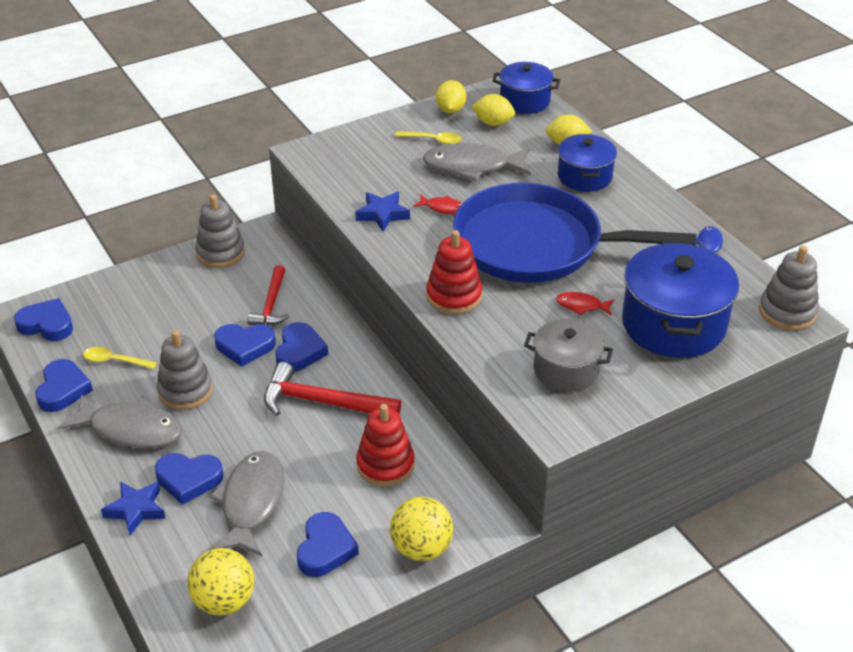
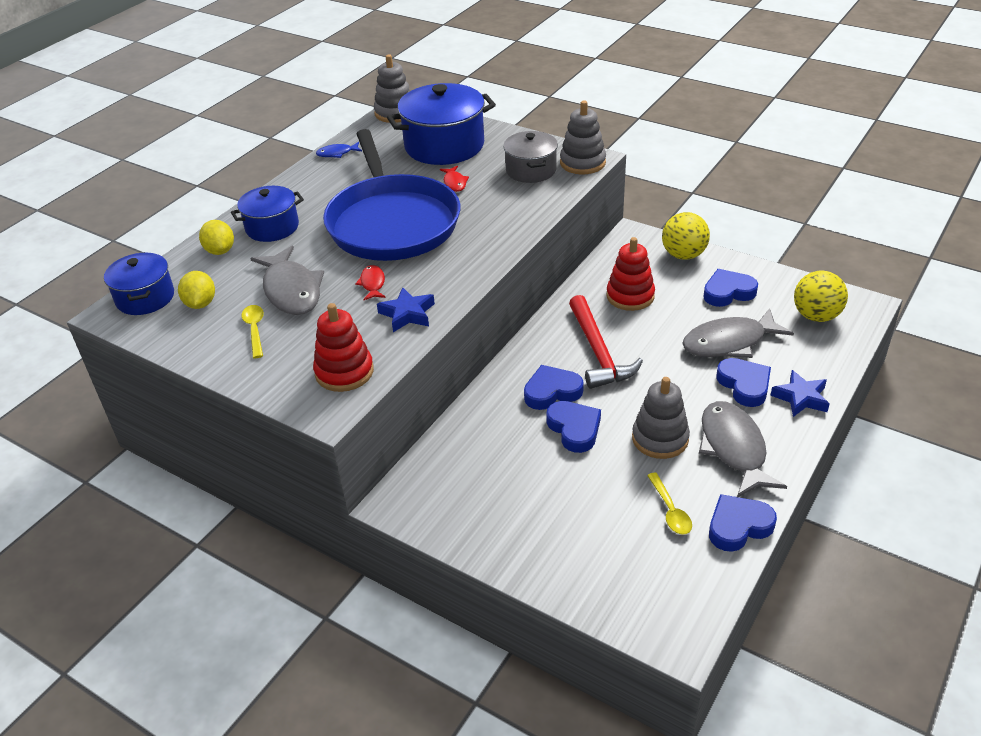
camera: 115 degrees left, 0 degrees up
blue heart [14,298,73,341] -> none
grey stacking toy [195,195,245,268] -> grey stacking toy moved to [560,101,606,174]
red hammer [247,265,289,325] -> none
red stacking toy [426,230,482,314] -> red stacking toy moved to [313,303,374,392]
yellow lemon [436,80,467,113] -> none

